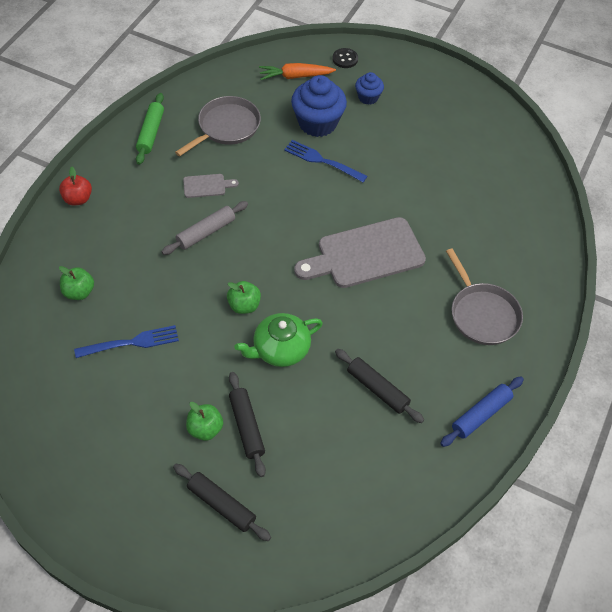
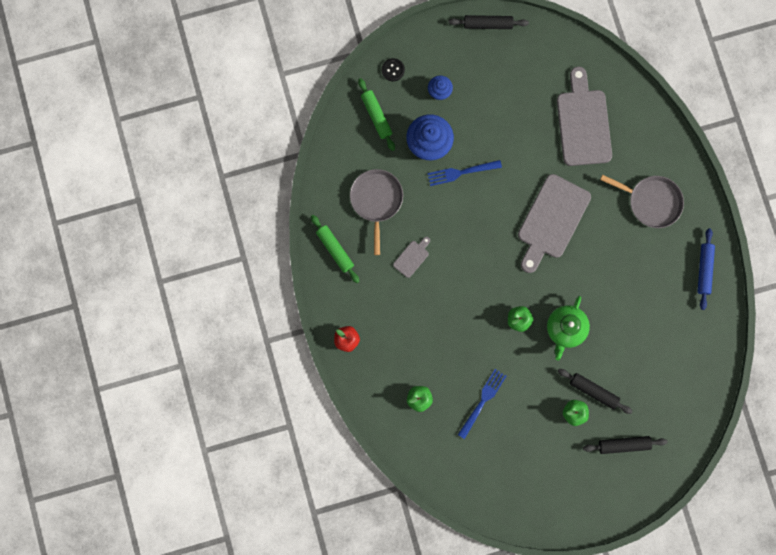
camera: 40 degrees left, 25 degrees up
grey rolling pin [162,201,248,255] -> none
orange carrot [259,63,336,80] -> green rolling pin [358,78,395,151]
black rolling pin [335,349,424,423] -> black rolling pin moved to [449,15,529,29]
none -> grey cutting board [557,67,612,166]

